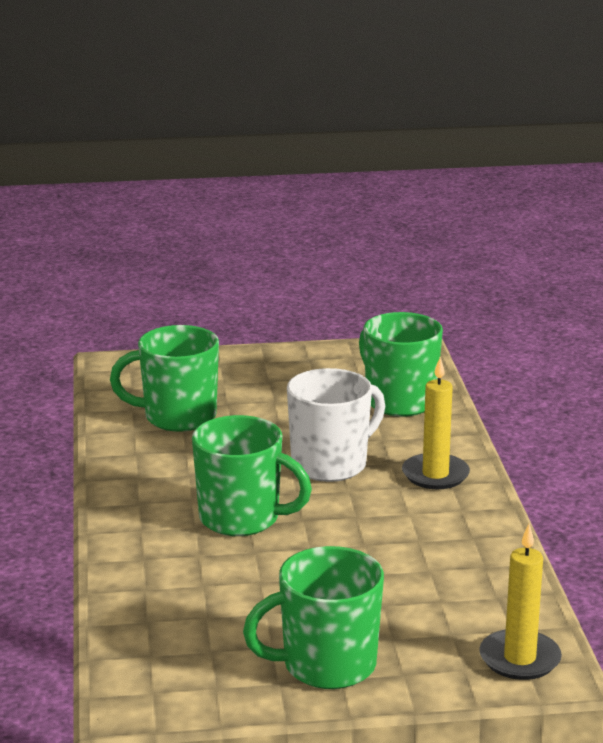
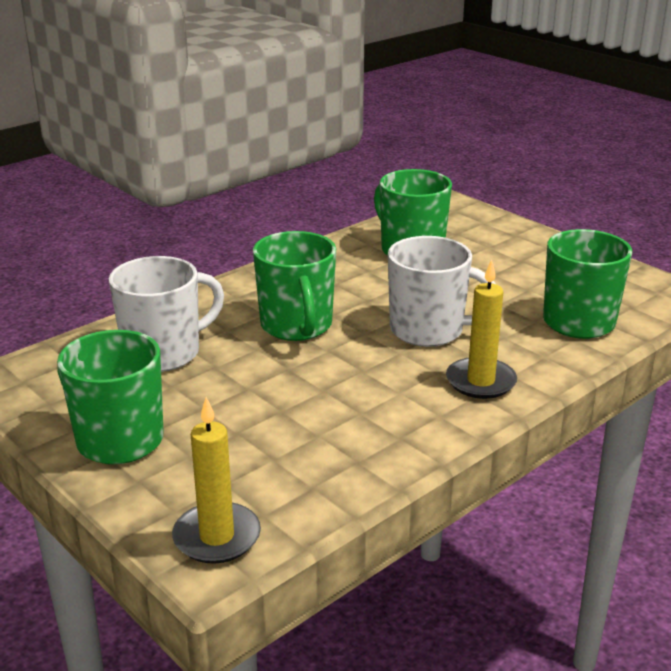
camera: 55 degrees right, 5 degrees up
none -> white mug [109,256,224,372]

